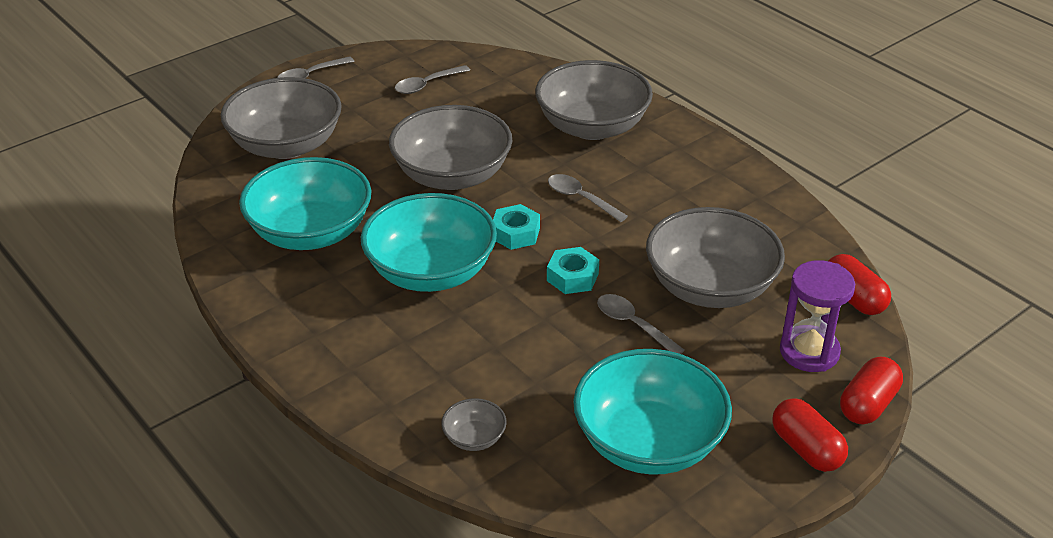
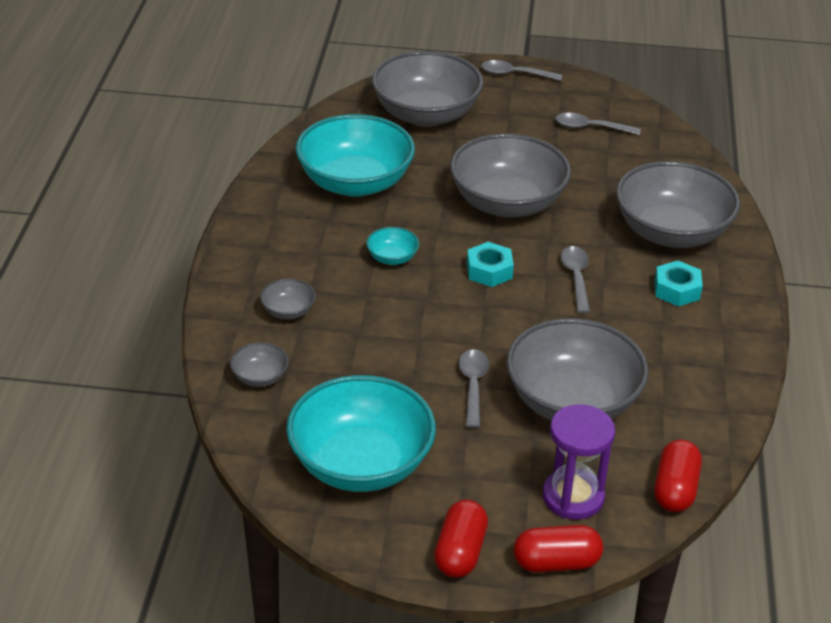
camera: 45 degrees right, 0 degrees up
turquoise bowl [361,193,497,292] -> turquoise bowl [366,227,419,265], size x0.42
turquoise nut [547,247,599,294] -> turquoise nut moved to [654,260,703,306]
none -> grey bowl [260,279,316,320]

